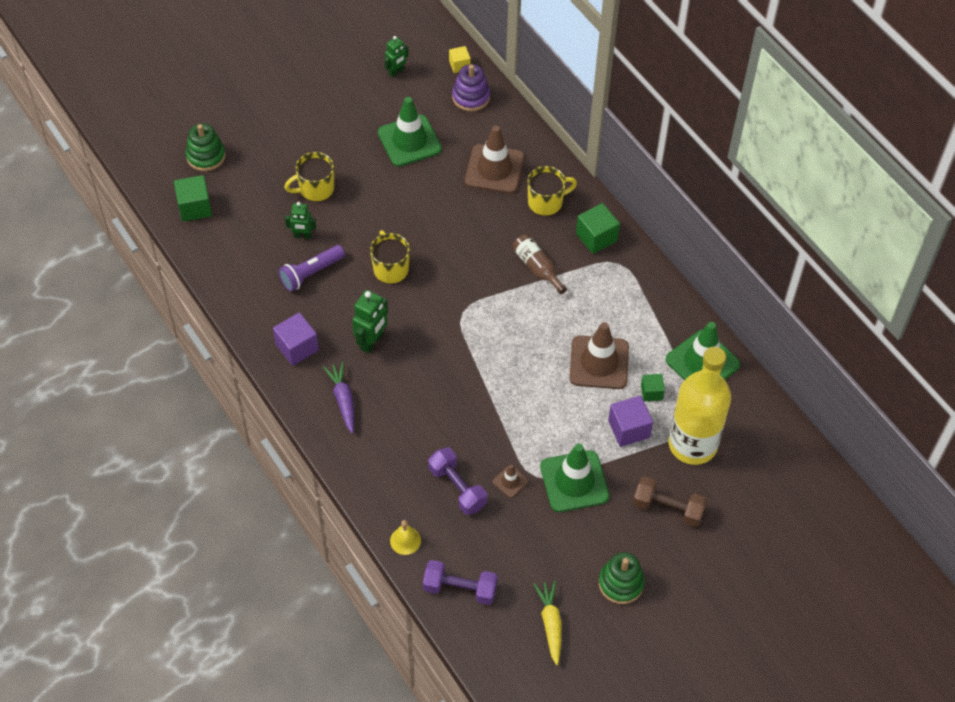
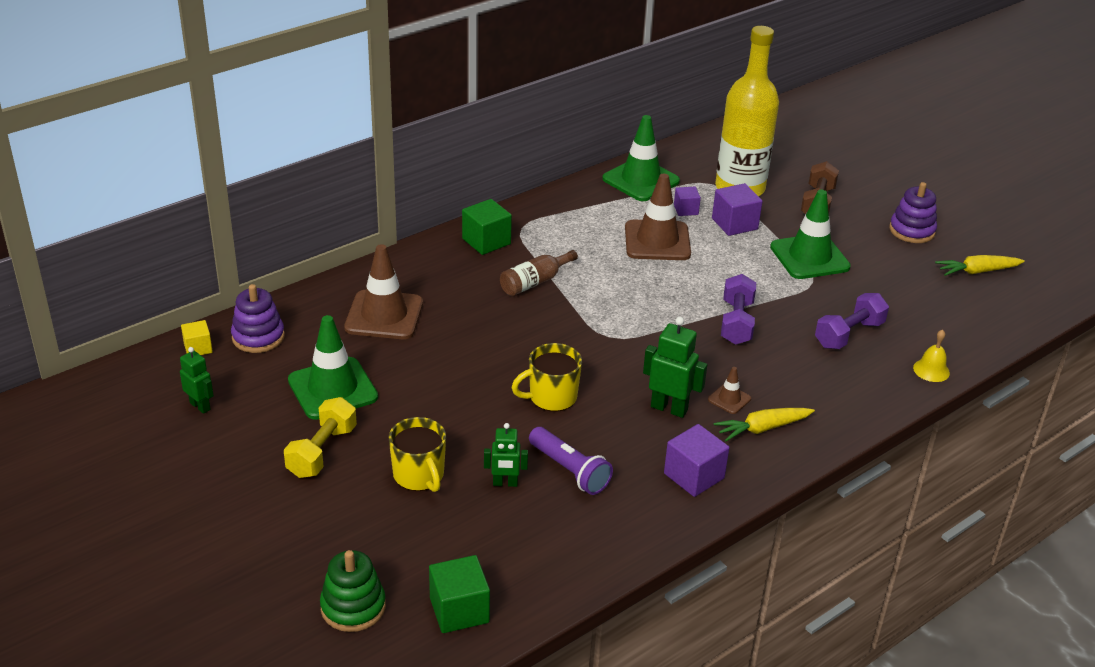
camera: 95 degrees left, 20 degrees down
green robot [285,202,316,239] -> green robot turned 90 degrees clockwise [484,423,528,487]
purple carrot [323,362,354,434] -> yellow carrot [714,408,815,442]
purple dumbbell [423,560,498,605] -> purple dumbbell moved to [721,274,756,345]
brown traffic cone [493,465,528,498] -> brown traffic cone moved to [708,367,751,414]
yellow mug [527,166,577,216] -> none
green stacking toy [599,552,645,604] -> purple stacking toy [889,182,937,243]
green cube [641,374,665,402] -> purple cube [674,187,701,216]
none -> yellow dumbbell [284,397,357,478]

